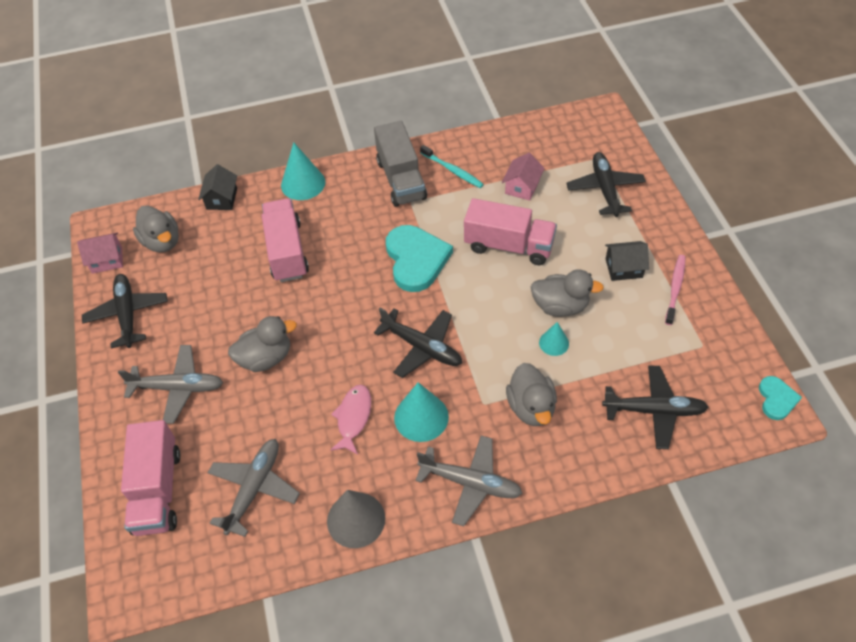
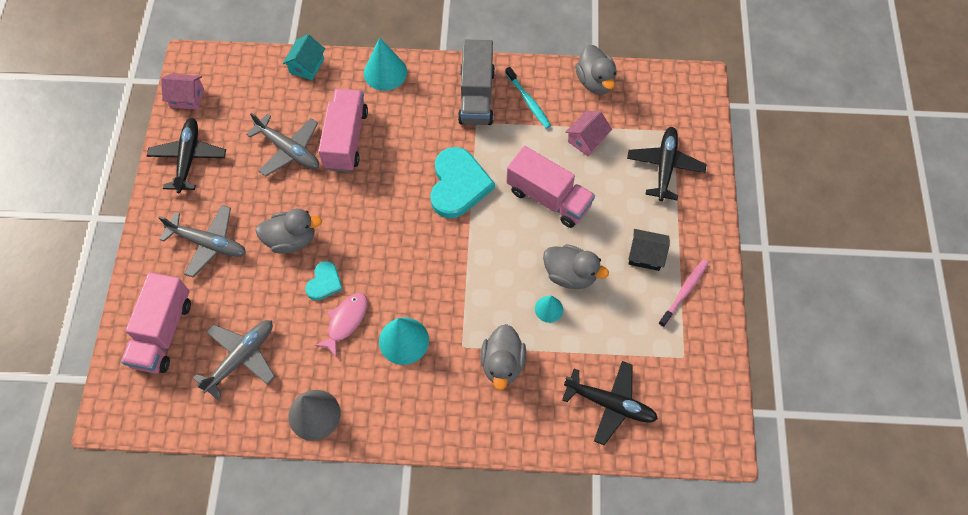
camera: 15 degrees right, 10 degrees up
grey duck [133,205,179,252] -> grey duck moved to [575,45,617,94]
black house [198,164,237,210] -> turquoise house [283,34,325,80]
black plane [374,308,462,378] -> none
grey plane [415,435,523,526] -> grey plane moved to [246,113,319,177]
turquoise heart [759,376,802,420] -> turquoise heart moved to [305,261,343,300]

